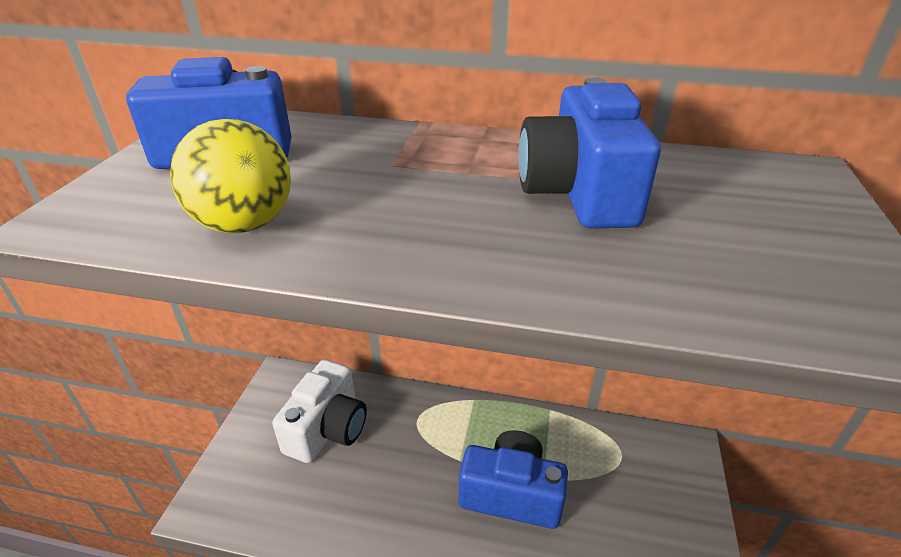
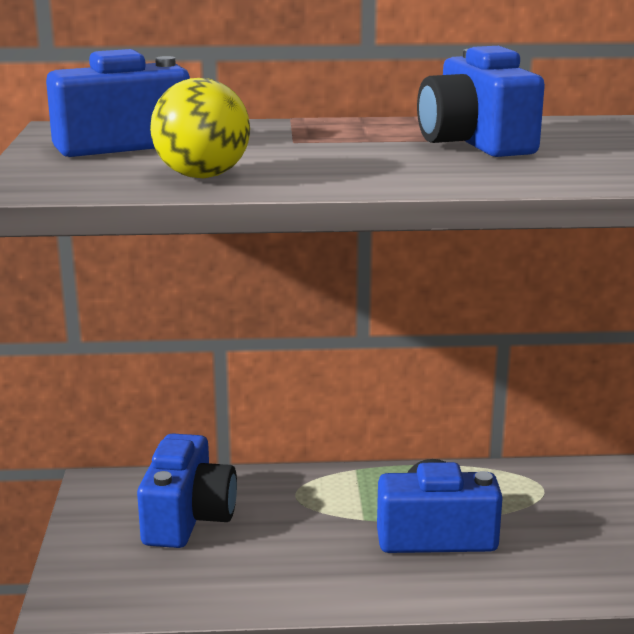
camera: 15 degrees left, 15 degrees down
white camera [272,359,367,463] -> blue camera [137,433,237,548]

